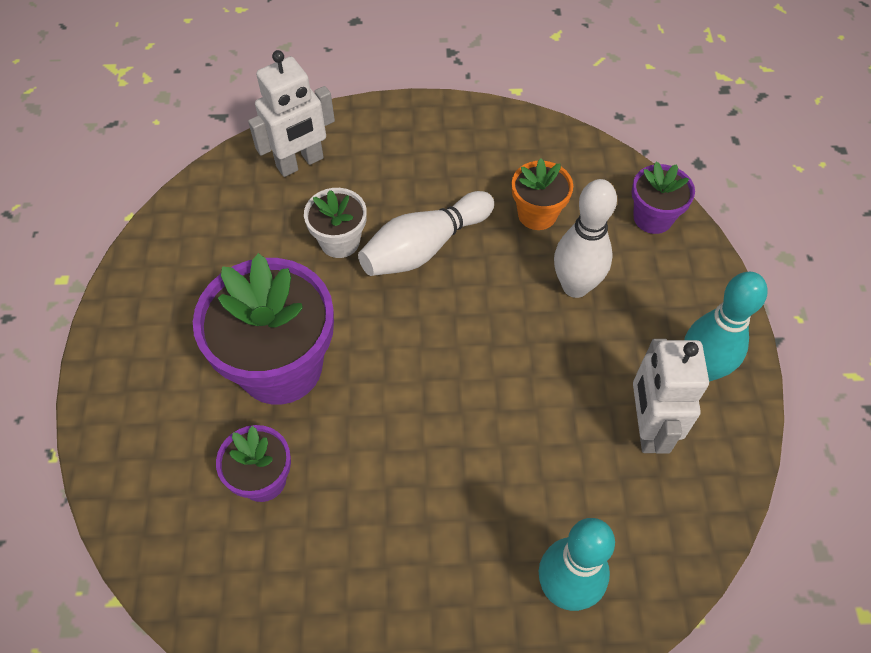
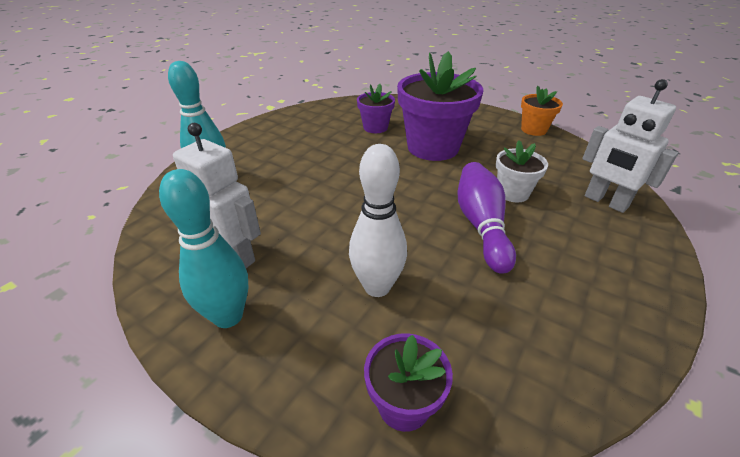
camera: 125 degrees right, 20 degrees down
white robot [248,50,335,177] -> white robot turned 45 degrees counterclockwise [582,79,678,213]
white bowling pin [358,191,494,276] -> purple bowling pin [458,162,516,274]
orange flower pot [512,158,573,230] -> orange flower pot moved to [521,86,563,136]

